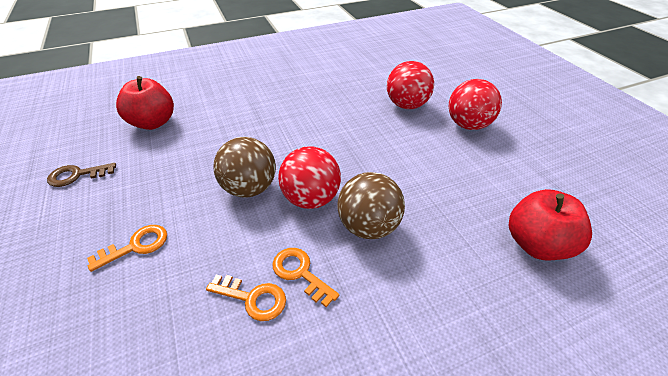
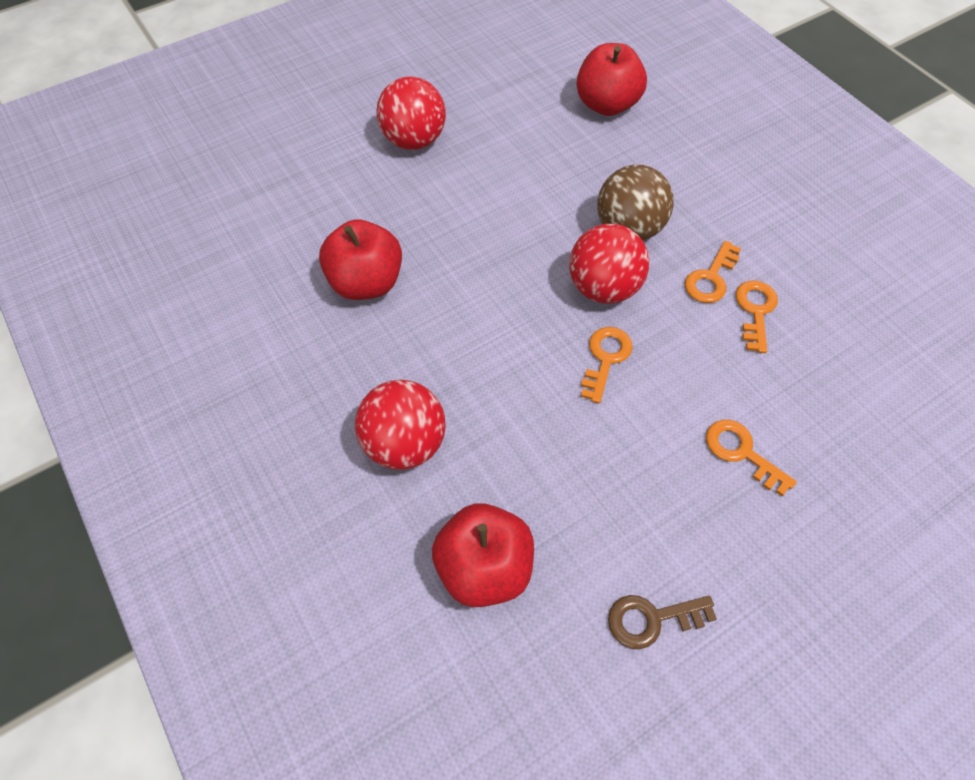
camera: 100 degrees left, 15 degrees up
brown key [47,163,116,187] -> brown key turned 105 degrees clockwise [608,595,717,649]
brown ball [213,137,276,198] -> orange key [581,327,633,403]
red ball [387,61,434,109] -> red ball moved to [355,380,445,470]
none -> red apple [319,219,402,300]

